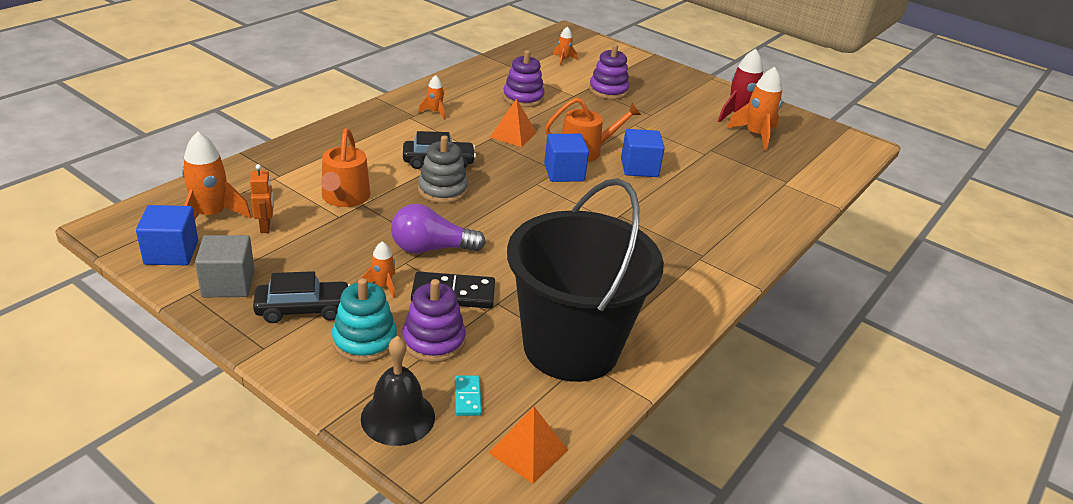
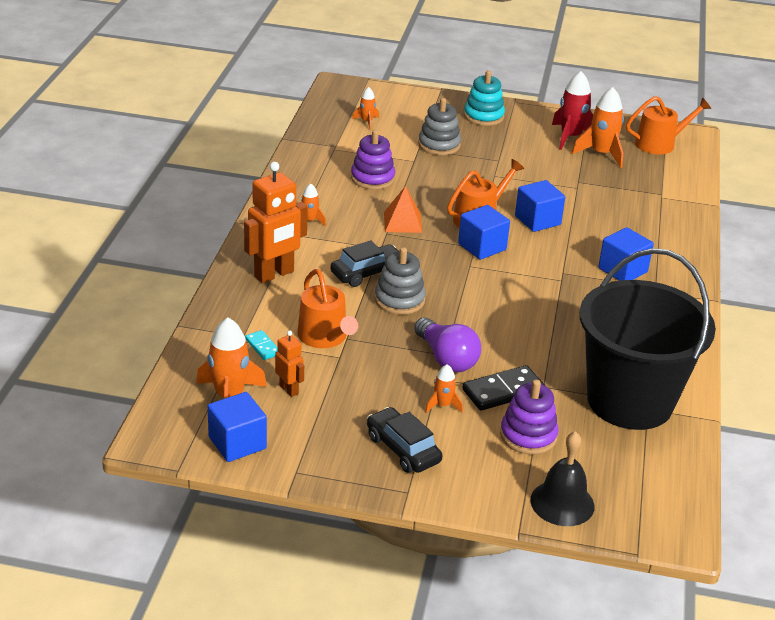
camera: 25 degrees left, 0 degrees up
grey cube [195,235,254,297] -> none
black car [253,271,350,323] -> black car turned 90 degrees counterclockwise [367,407,442,473]
turquoise stacking toy [332,278,397,362] -> turquoise stacking toy moved to [464,70,505,126]
purple light bulb [391,204,486,254] -> purple light bulb turned 90 degrees counterclockwise [414,317,481,372]
turquoise domino [455,376,482,416] -> turquoise domino moved to [245,330,277,360]
orange pyramid [489,407,567,484] -> none
purple stacking toy [589,44,629,99] -> grey stacking toy [418,98,461,155]
none -> orange robot [244,162,308,283]
none -> blue cube [598,227,654,281]
none -> orange watering can [626,96,711,155]

